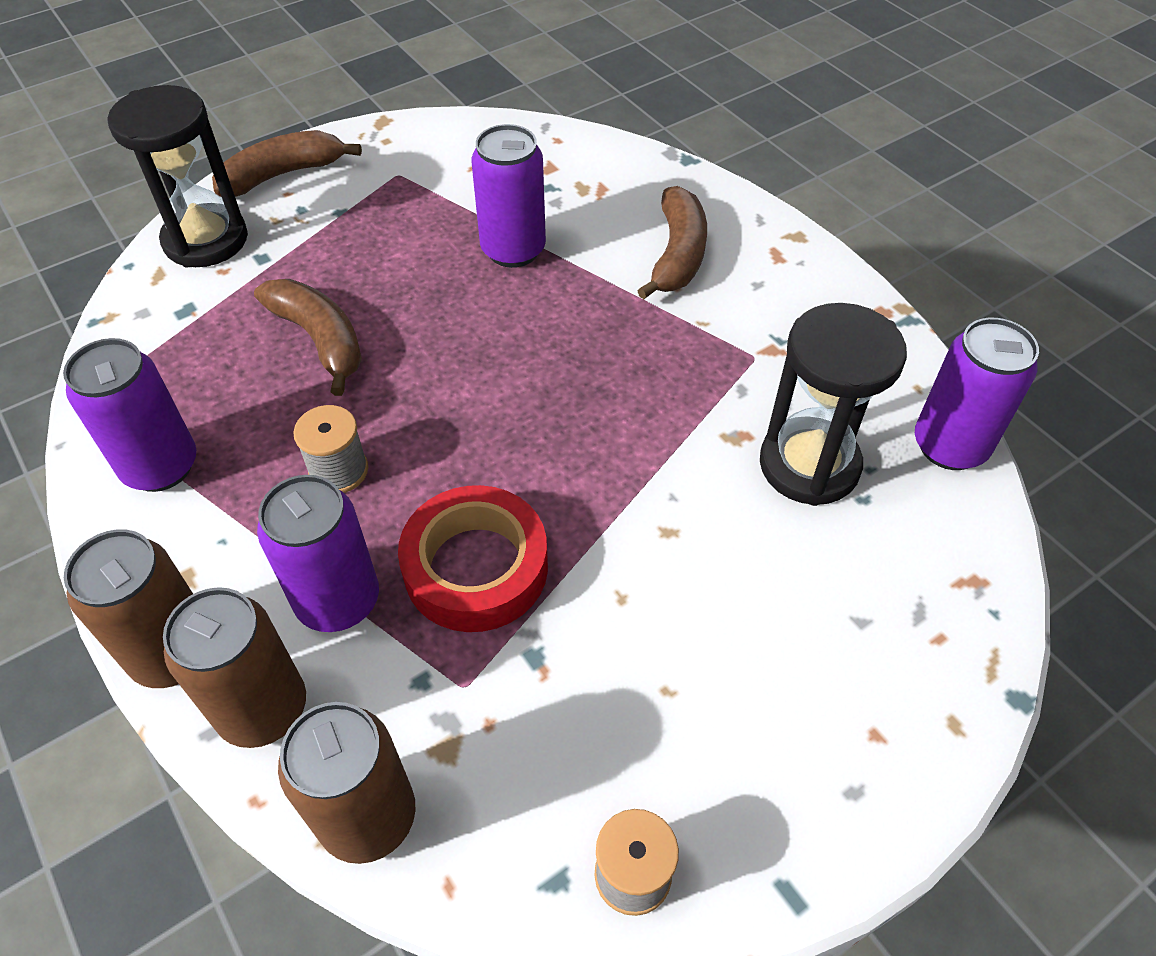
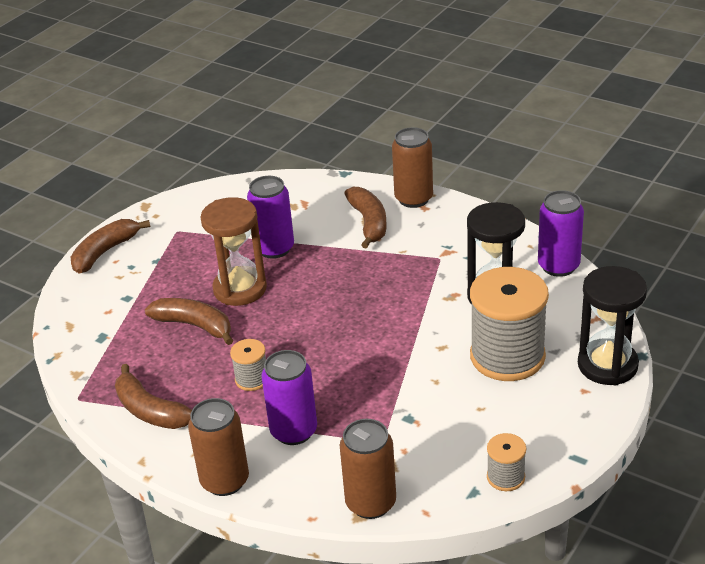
camera: 20 degrees left, 15 degrees down
purple can [63,338,196,492] -> brown banana [115,364,192,429]
black hourglass [107,85,248,267] -> black hourglass moved to [578,266,647,385]
brown can [163,587,306,748] -> brown can moved to [392,127,433,208]
red tape [398,485,548,632] -> none
none -> brown hourglass [201,197,267,306]
none -> grey spool [470,267,549,381]

